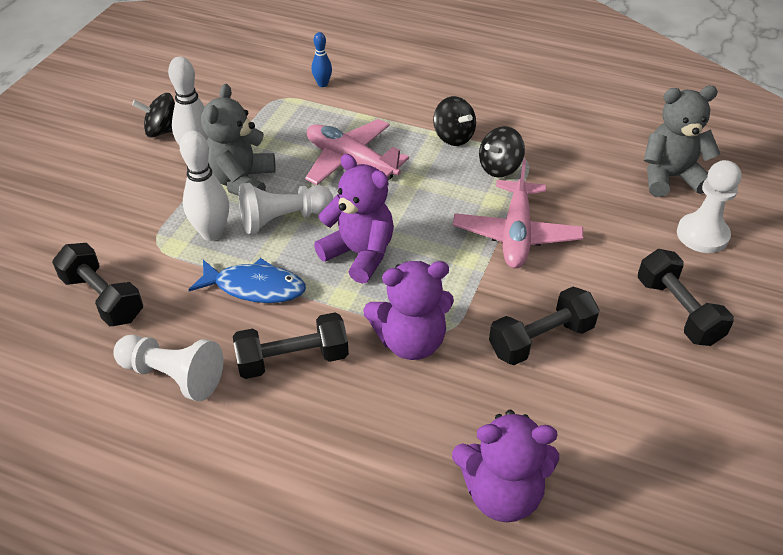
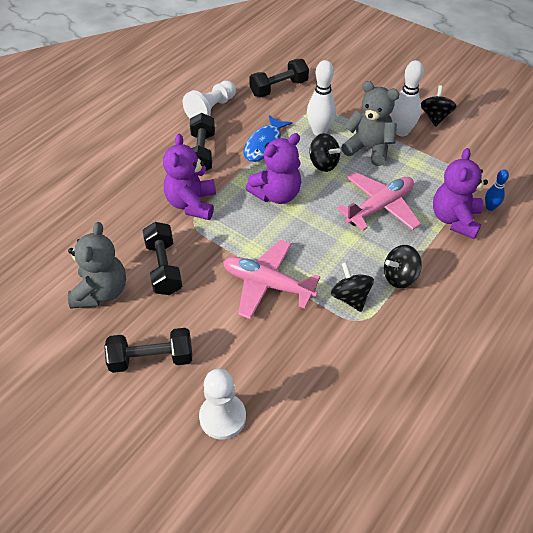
camera: 105 degrees right, 5 degrees up
white pawn [239,183,333,234] -> black spinning top [309,133,341,172]
purple teddy bear [452,410,559,522] -> purple teddy bear moved to [433,148,488,239]
grey teddy bear [644,86,720,197] -> grey teddy bear moved to [68,222,126,309]

